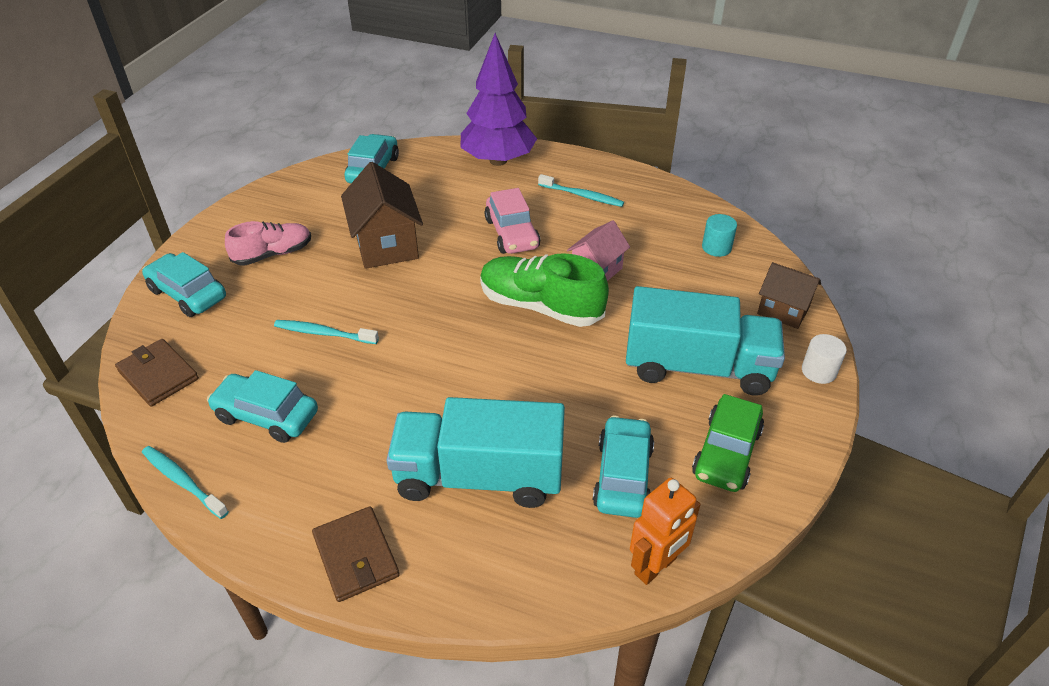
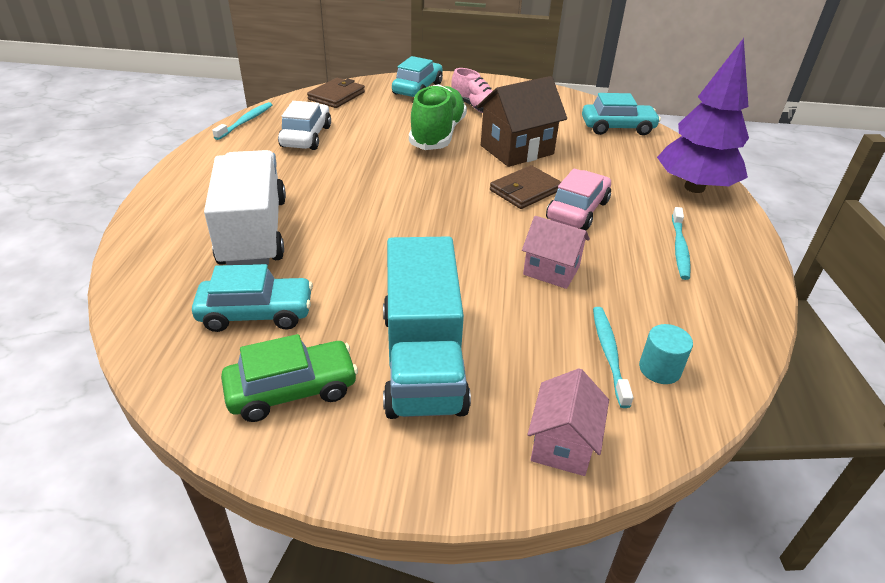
camera: 75 degrees right, 5 degrees down
turquoise car [207,370,318,443] -> white car [278,101,331,150]
turquoise toothbrush [274,320,379,344] -> turquoise toothbrush moved to [593,307,633,408]
brown wallet [312,506,400,602] -> brown wallet moved to [490,165,561,209]
turquoise truck [387,397,565,508] -> white truck [204,150,286,265]
green shoe [480,253,609,327] -> green shoe moved to [409,84,467,150]
pink car [485,188,540,254] -> pink car turned 150 degrees clockwise [546,168,611,230]
orange robot [630,478,701,585] -> none
green car [692,394,764,492] -> green car turned 150 degrees clockwise [221,334,358,422]
brown house [757,262,821,329] -> pink house [528,368,609,476]
white cylinder [802,334,847,384] -> none

